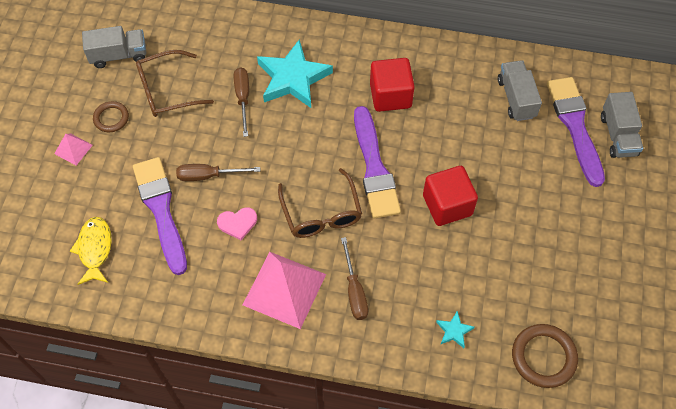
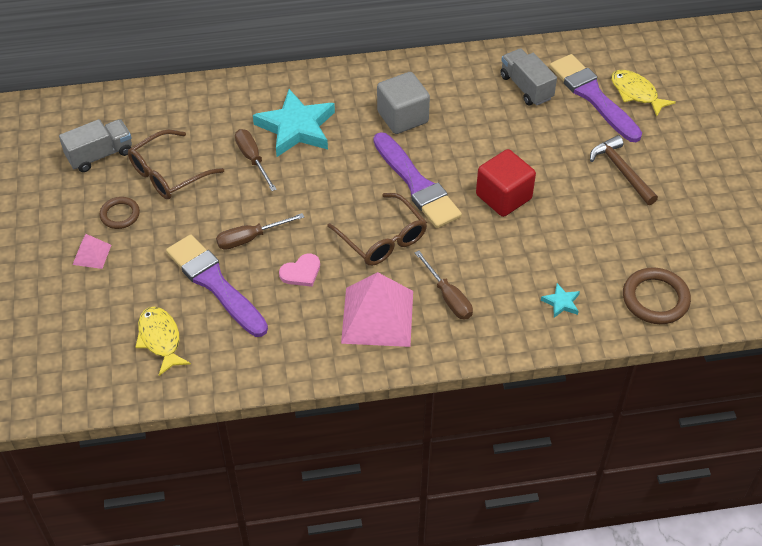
camera: 20 degrees left, 10 degrees down
red cube [370,58,415,112] -> grey cube [377,72,430,134]
grey truck [601,92,643,158] -> yellow fish [611,70,676,116]
none -> brown hammer [590,135,658,205]

